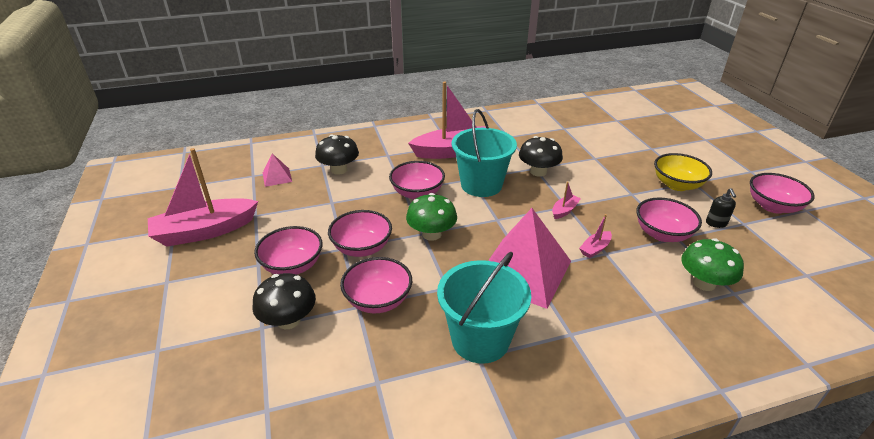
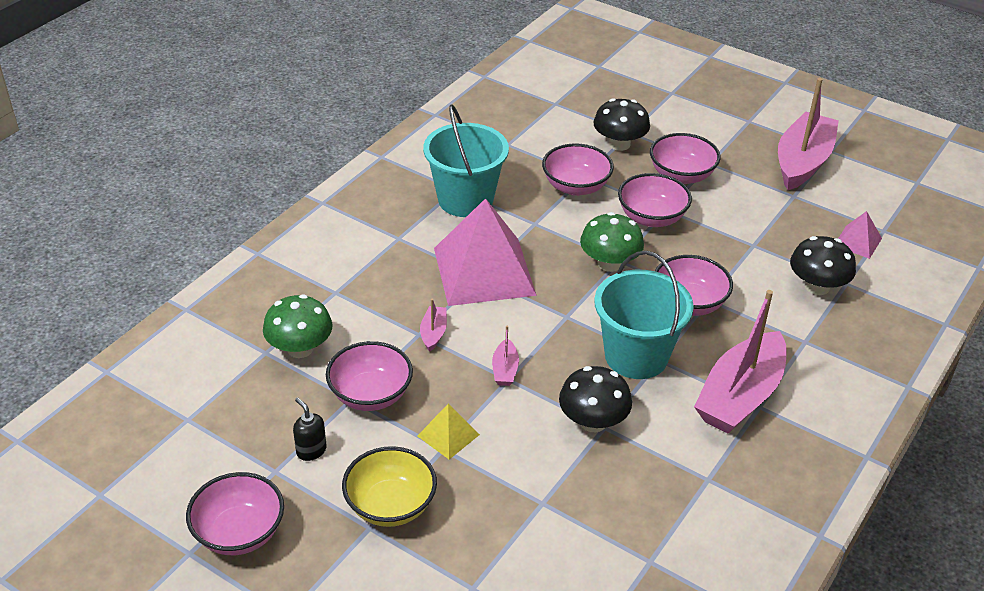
camera: 140 degrees right, 5 degrees up
none -> yellow pyramid [417,404,480,459]

